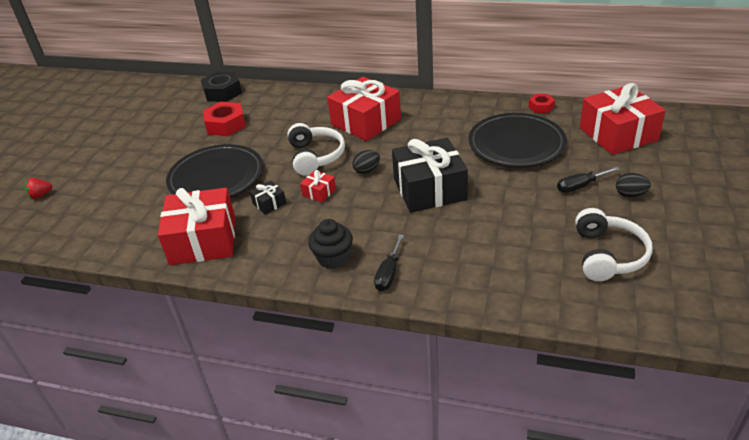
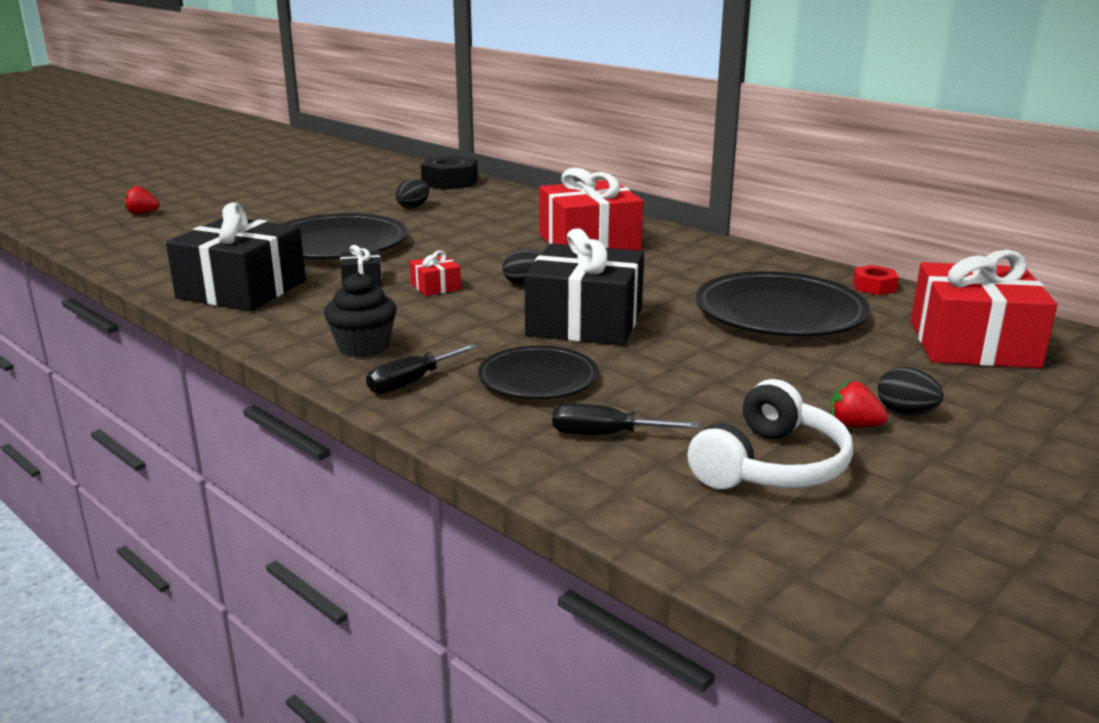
camera: 25 degrees right, 15 degrees down
red gift [158,188,235,265] -> black gift [166,203,306,311]
red nut [203,102,246,136] -> black egg [395,179,429,209]
white headphones [288,123,345,175] -> none
black screwdriver [557,166,620,193] -> black screwdriver moved to [552,403,699,435]
none -> black plate [478,346,598,399]
none -> red strawberry [830,381,888,427]

